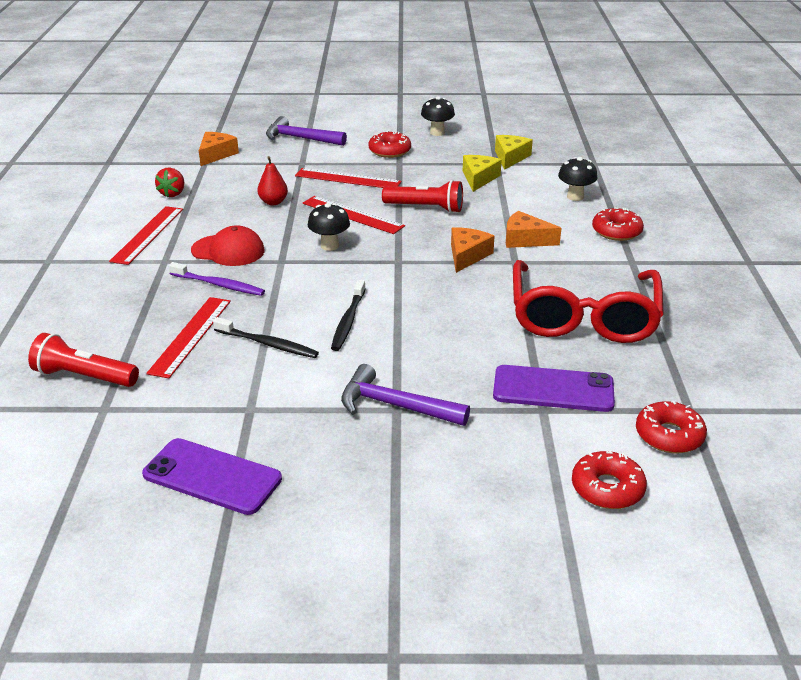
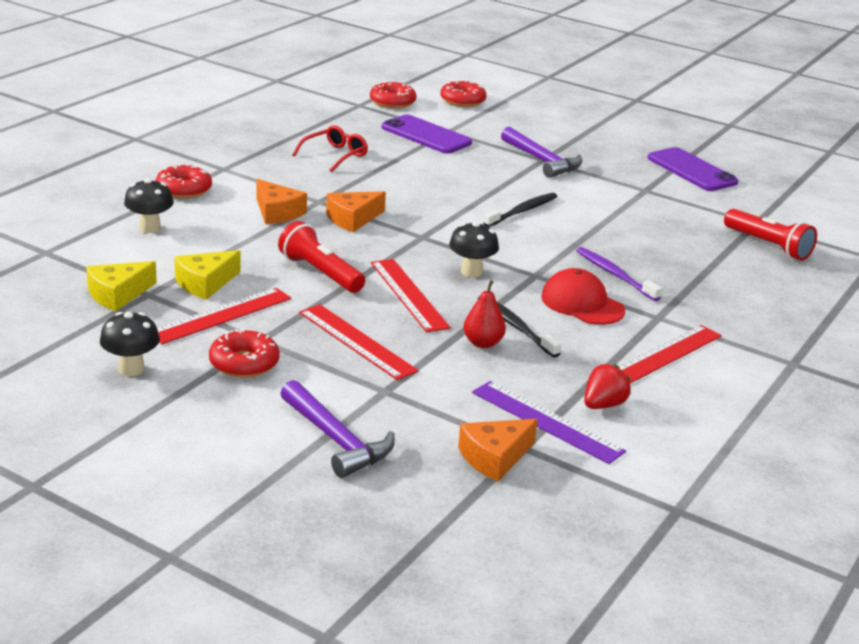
camera: 150 degrees left, 5 degrees down
red ruler [146,297,231,378] -> red ruler moved to [157,288,291,344]
black toothbrush [213,317,319,358] -> black toothbrush moved to [478,295,561,357]
red glasses [513,260,664,343] -> red glasses [292,125,368,172], size x0.46
none -> purple ruler [472,381,626,464]

